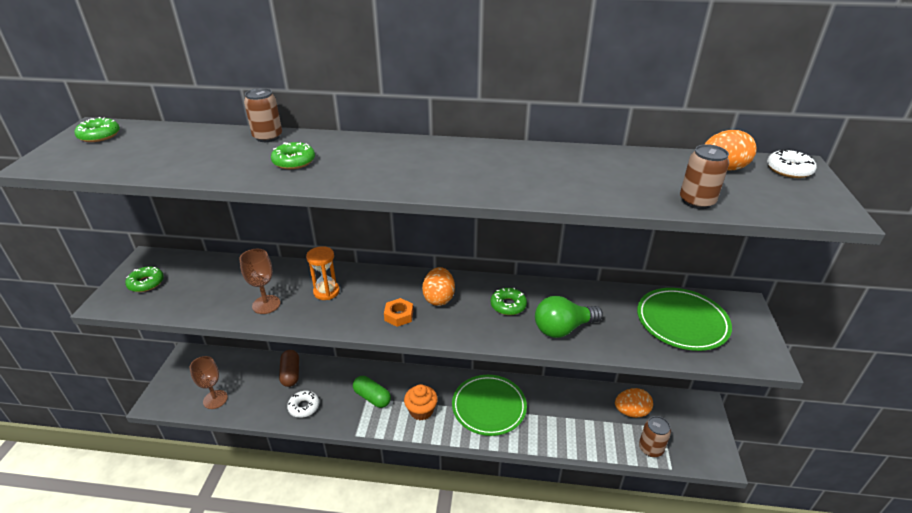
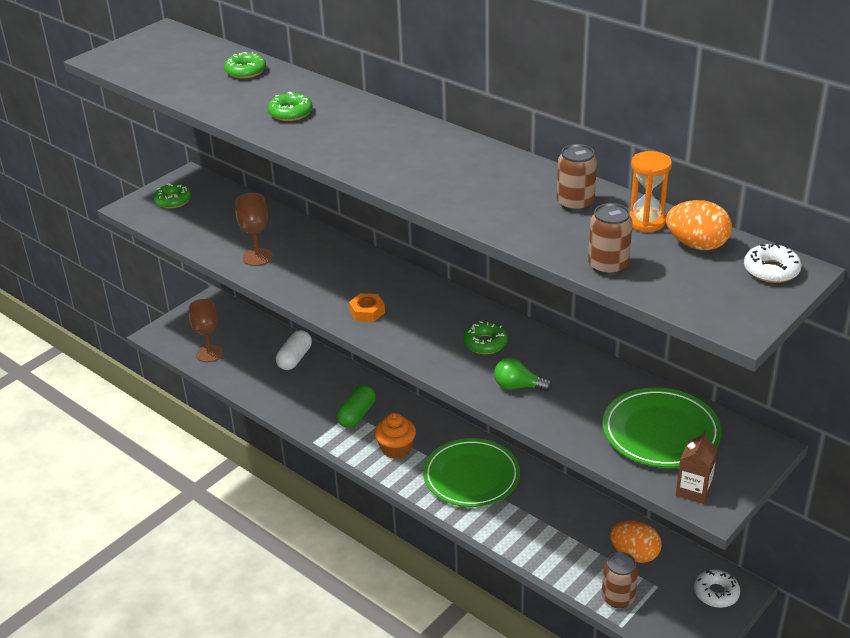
camera: 35 degrees right, 0 degrees up
green donut [75,117,120,142] -> green donut moved to [224,52,266,79]
brown can [244,88,282,142] -> brown can moved to [557,144,597,212]
brown capsule [279,350,299,387] -> white capsule [276,330,312,370]
white donut [287,391,319,418] -> white donut moved to [694,570,740,608]
orange hourglass [306,246,340,300] -> orange hourglass moved to [630,151,672,232]
green capsule [353,376,391,408] -> green capsule turned 45 degrees clockwise [337,385,376,428]
orange egg [422,267,455,306] -> none
green light bulb [535,296,603,338] -> green light bulb [494,358,552,391], size x0.63
none -> brown carton [676,431,718,504]

